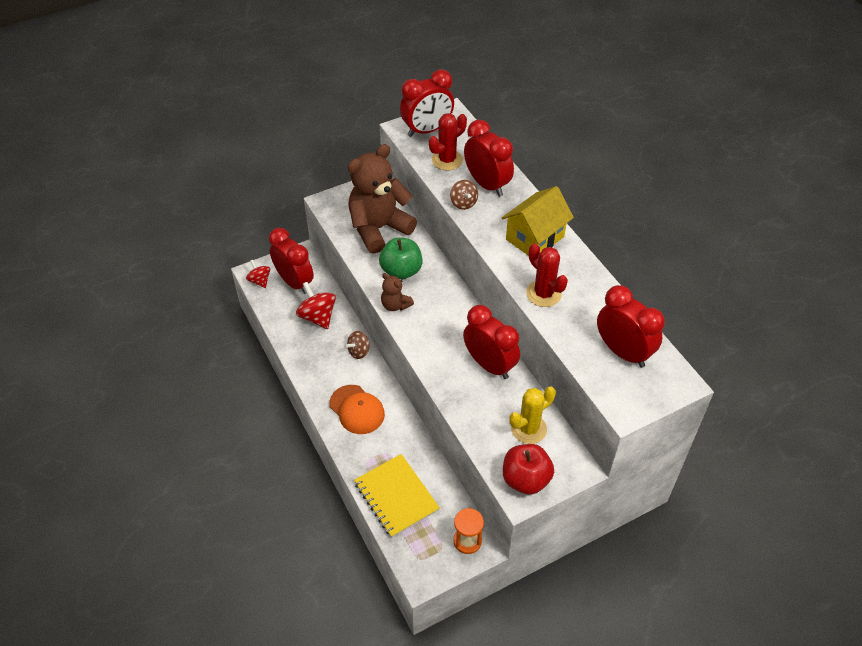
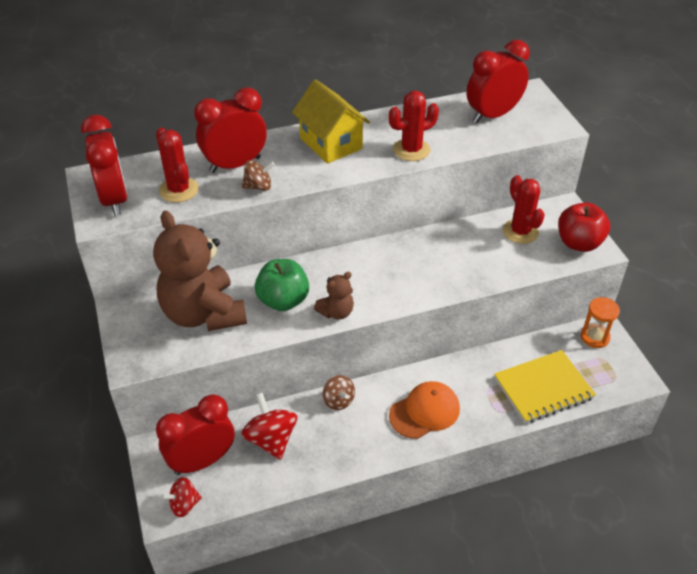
camera: 80 degrees left, 5 degrees down
red spinning top [296,282,336,329] -> red spinning top turned 90 degrees clockwise [241,392,297,460]
red clock [463,305,520,379] -> none
yellow cactus [509,387,556,444] -> red cactus [503,175,545,244]

